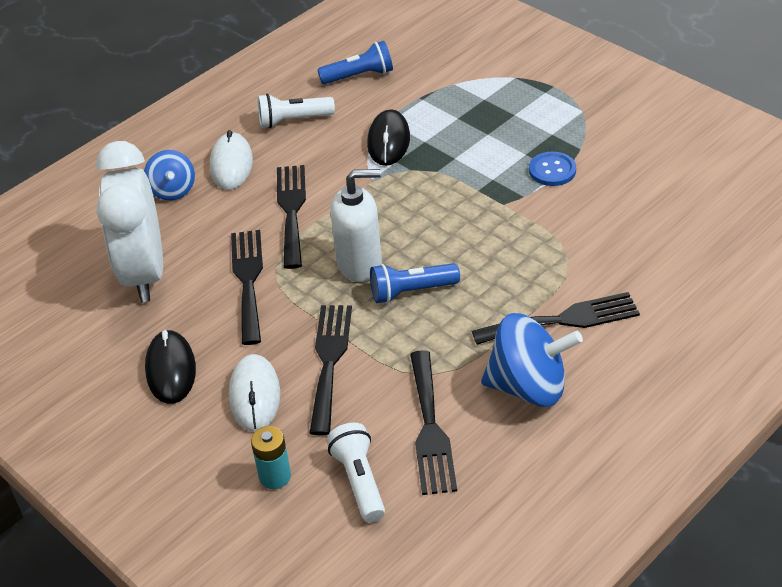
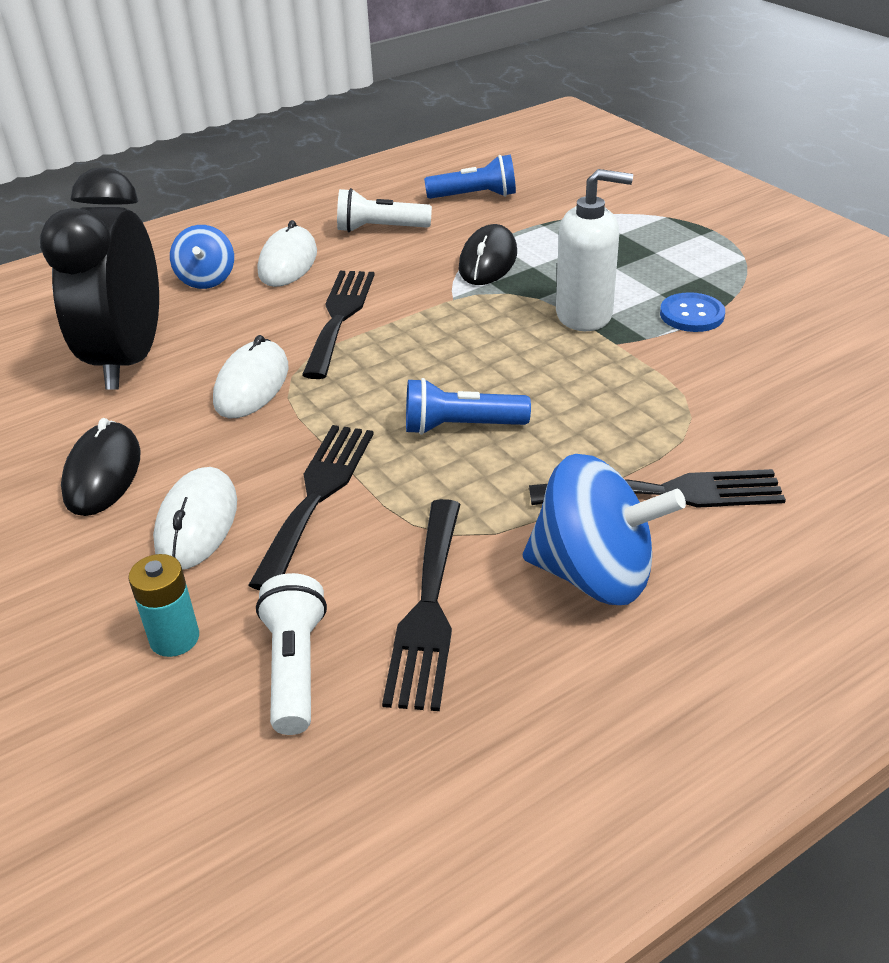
camera: 10 degrees right, 5 degrees down
white clock [97,141,163,303] -> black clock [40,167,159,389]
black fork [231,230,263,345] -> white mouse [213,335,288,418]
white soap dispenser [330,169,382,282] -> white soap dispenser moved to [556,169,633,331]

